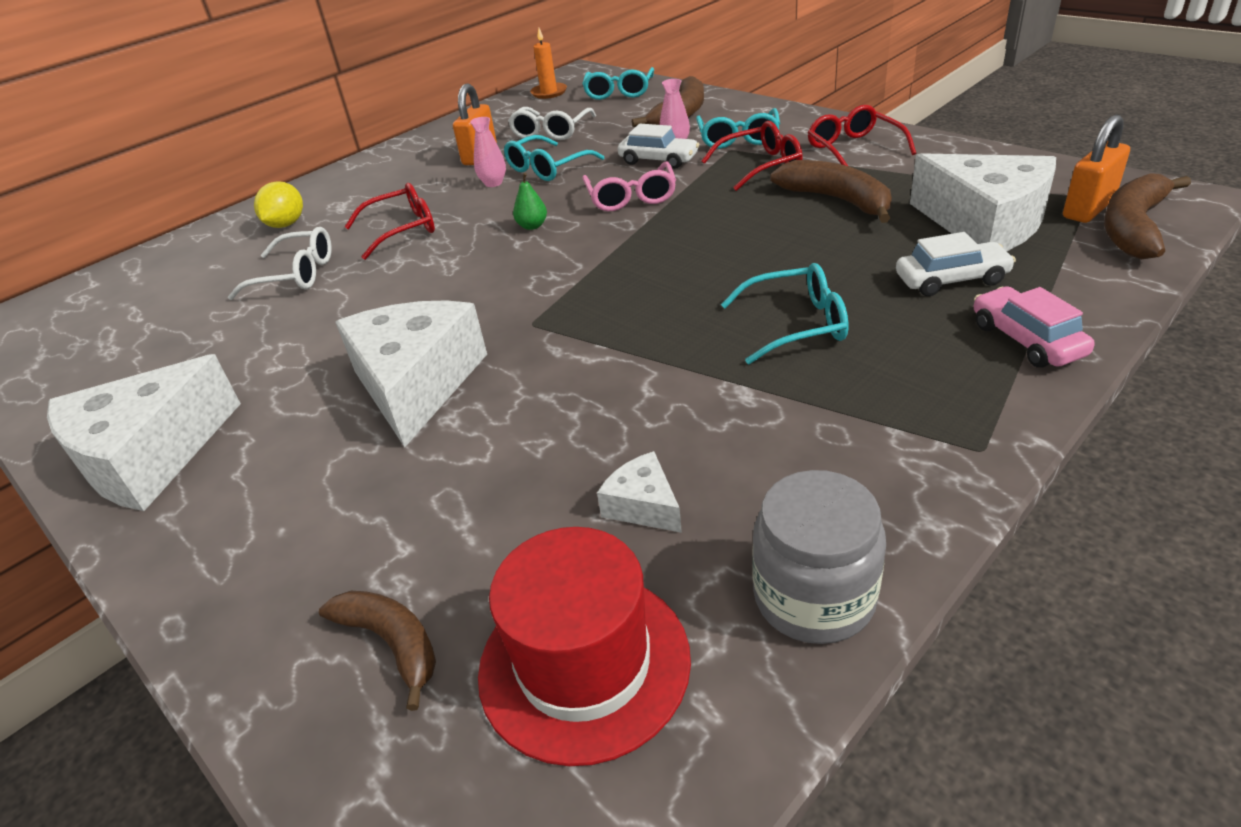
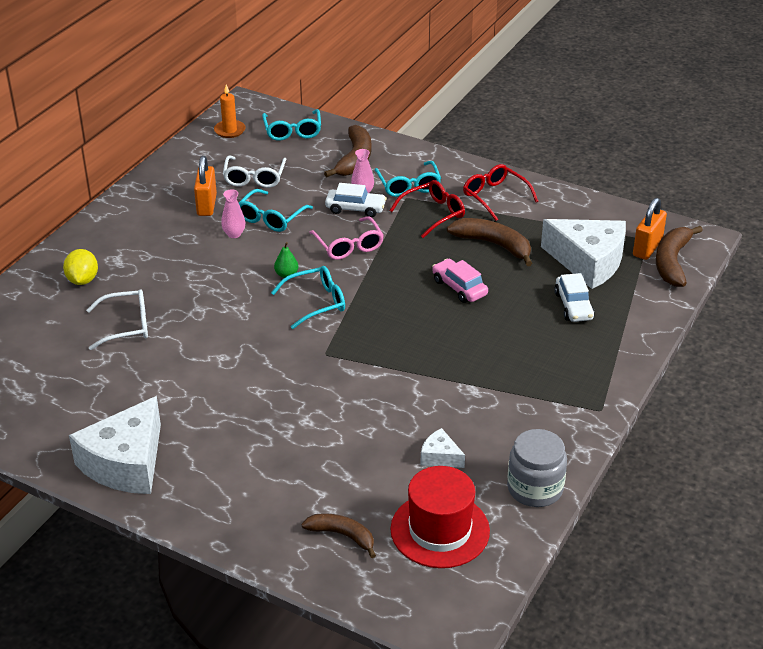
camera: 20 degrees left, 0 degrees up
white cheese [335,300,487,447] -> none
red glasses [344,183,435,260] -> none
turquoise glasses [721,263,849,364] -> turquoise glasses moved to [271,266,345,329]
white car [896,232,1016,296] -> white car turned 105 degrees clockwise [554,273,595,322]
pink car [974,286,1095,368] -> pink car moved to [432,259,488,303]

